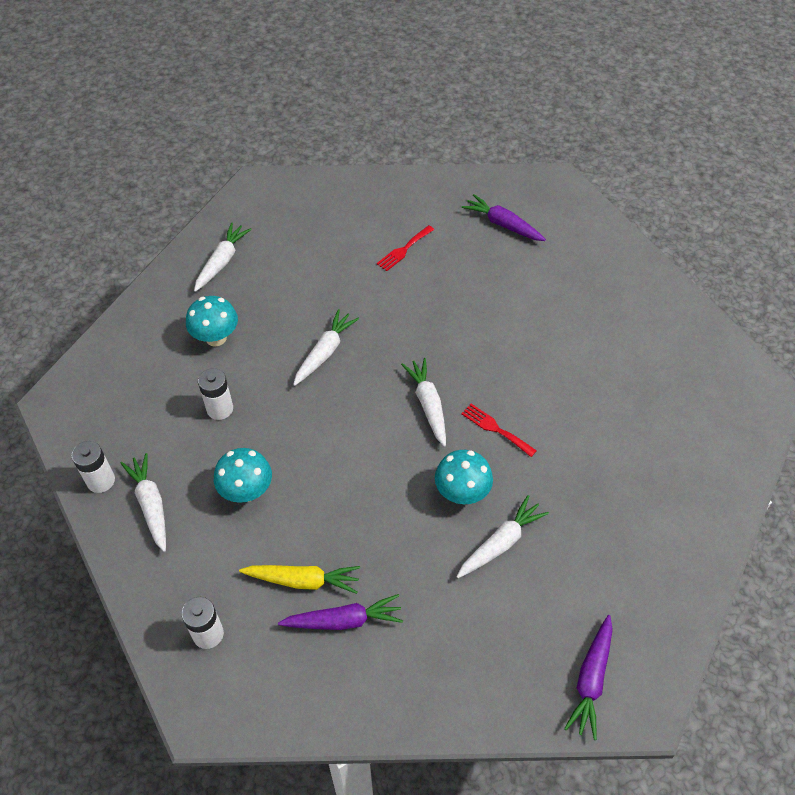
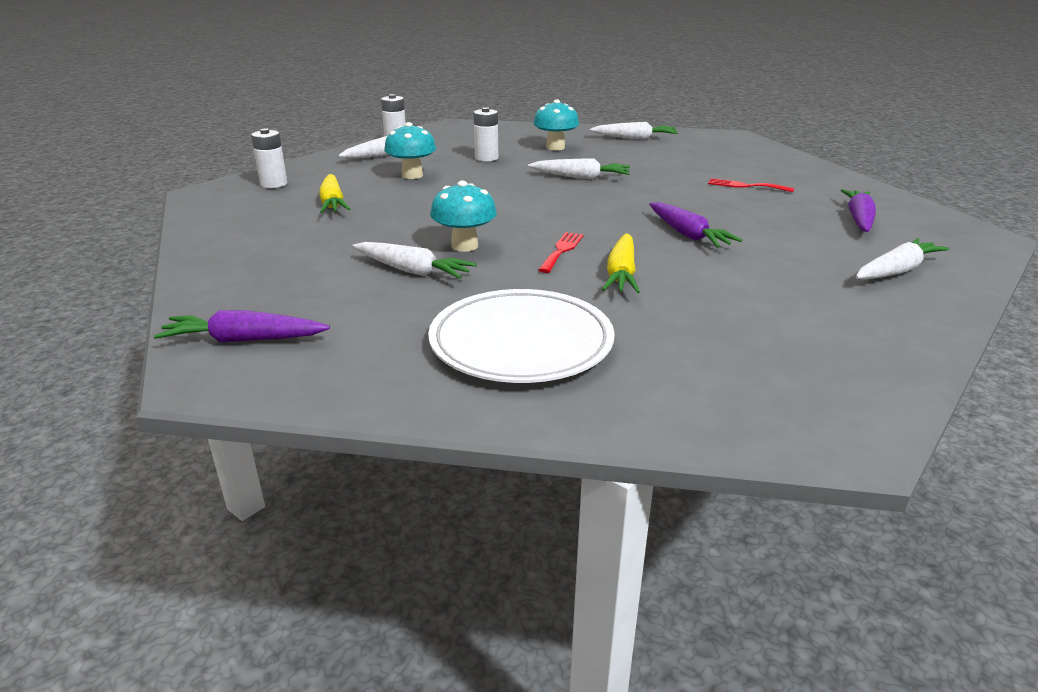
camera: 70 degrees right, 25 degrees down
purple carrot [278,594,403,630] -> purple carrot moved to [649,202,742,247]
white carrot [401,358,446,447] -> white carrot moved to [856,238,949,280]
none -> white plate [428,289,615,383]
none -> yellow carrot [602,233,640,293]

